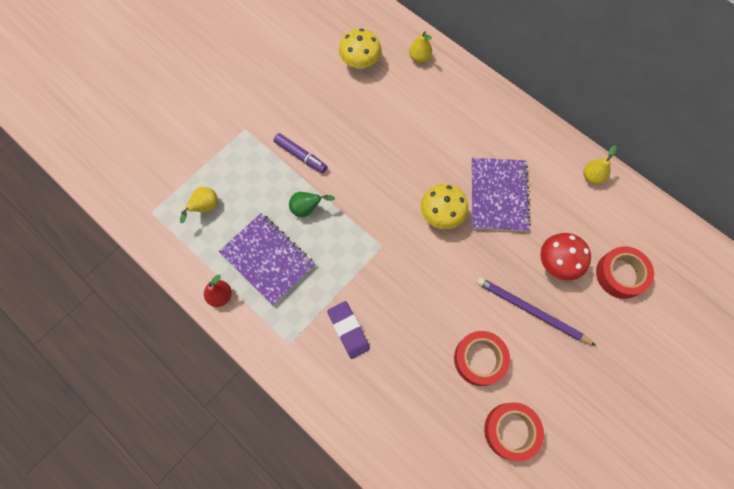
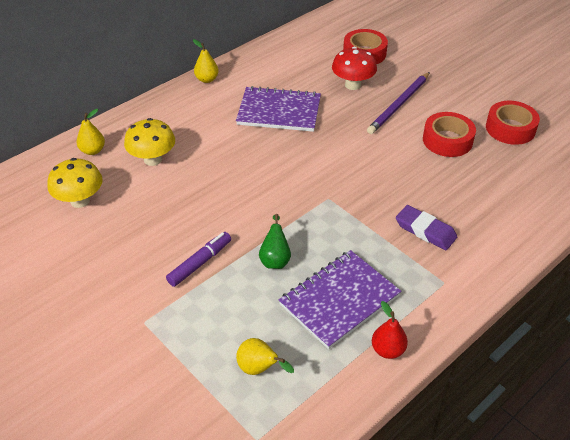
camera: 85 degrees left, 25 degrees down
purple eraser [327,301,370,359] -> purple eraser turned 60 degrees clockwise [396,205,457,250]
yellow mushroom [421,184,468,229] -> yellow mushroom moved to [124,118,175,166]
yellow pear [583,145,617,184] -> yellow pear moved to [193,39,219,83]

